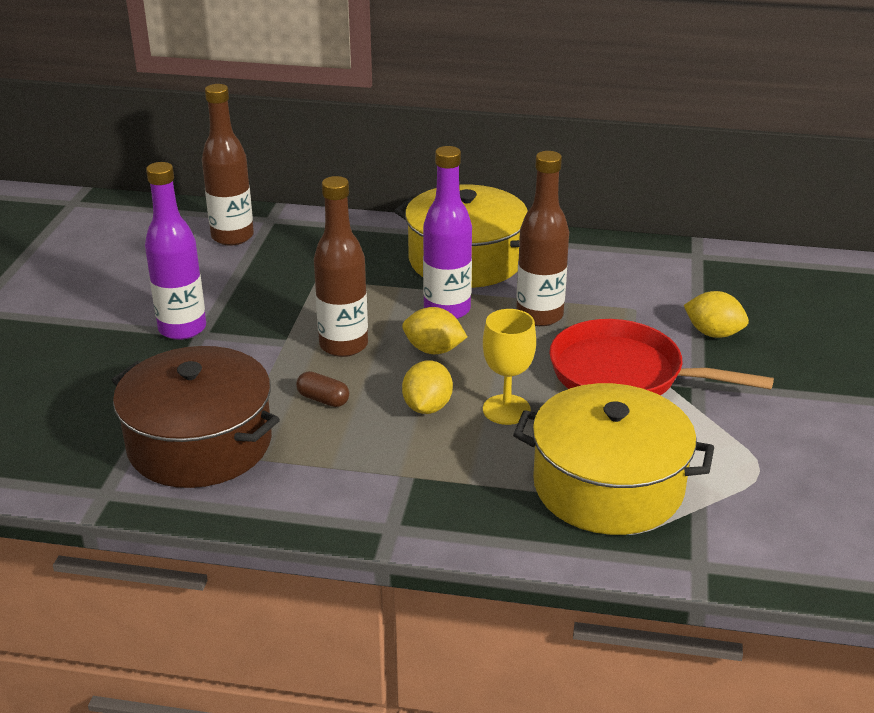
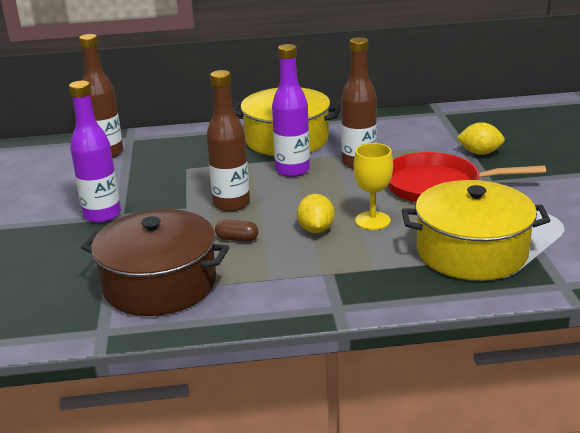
camera: 15 degrees left, 5 degrees down
yellow lemon [402,307,467,354] -> none

